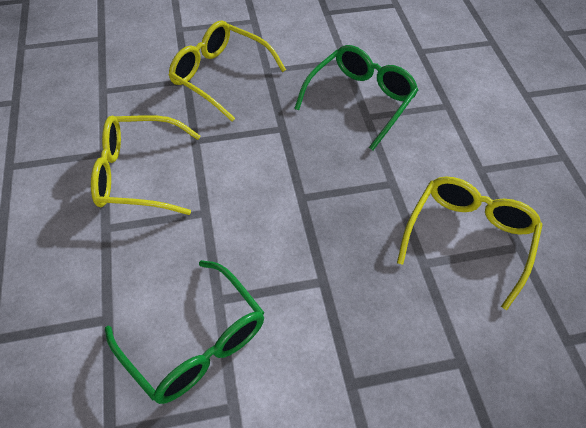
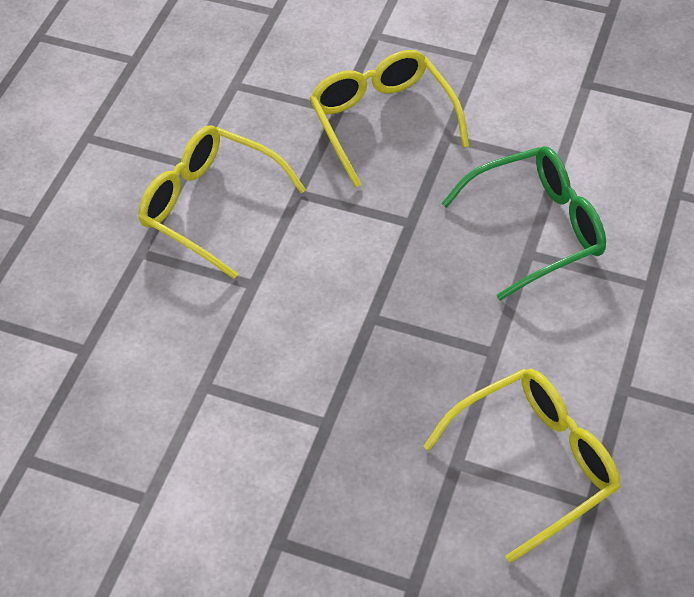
camera: 35 degrees right, 0 degrees up
green glasses [105,260,265,404] -> none

